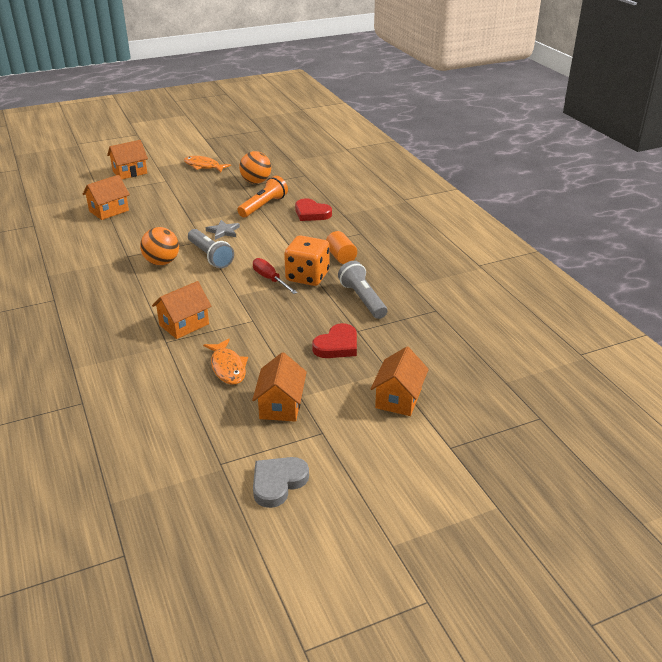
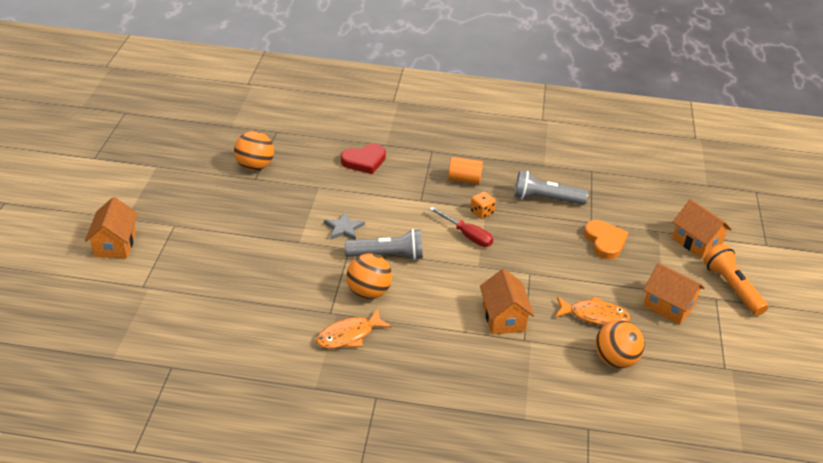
camera: 60 degrees left, 5 degrees up
orange house [82,175,130,220] -> none
orange fish [184,156,231,172] -> orange fish moved to [316,309,392,348]
orange flashlight [237,176,288,217] -> orange flashlight moved to [704,244,768,316]
red screwdriver [253,258,297,294] -> red screwdriver turned 135 degrees counterclockwise [429,207,493,247]
grey heart [253,457,309,508] -> none
orange dice [284,235,329,286] -> orange dice [470,191,496,219], size x0.49
red heart [312,323,357,358] -> orange heart [584,220,629,259]
none -> orange ball [595,320,645,368]

